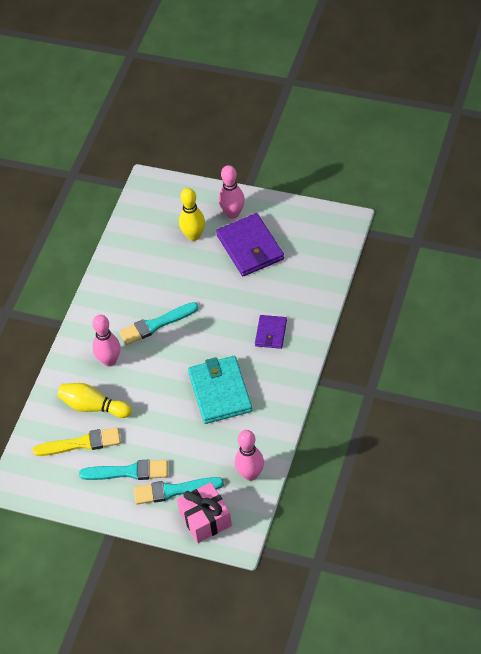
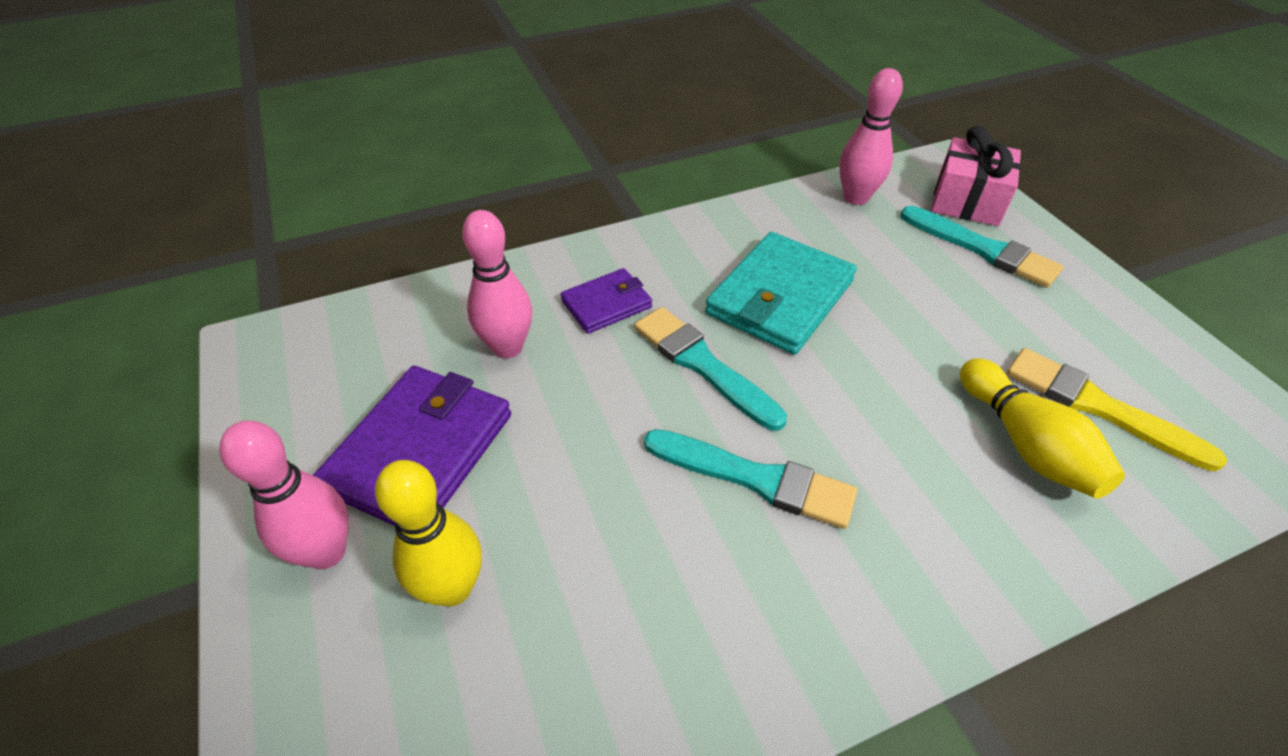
camera: 135 degrees left, 5 degrees down
turquoise brush [79,460,168,480] -> turquoise brush moved to [634,307,787,431]
pink bowling pin [92,315,121,367] -> pink bowling pin moved to [462,210,532,358]

